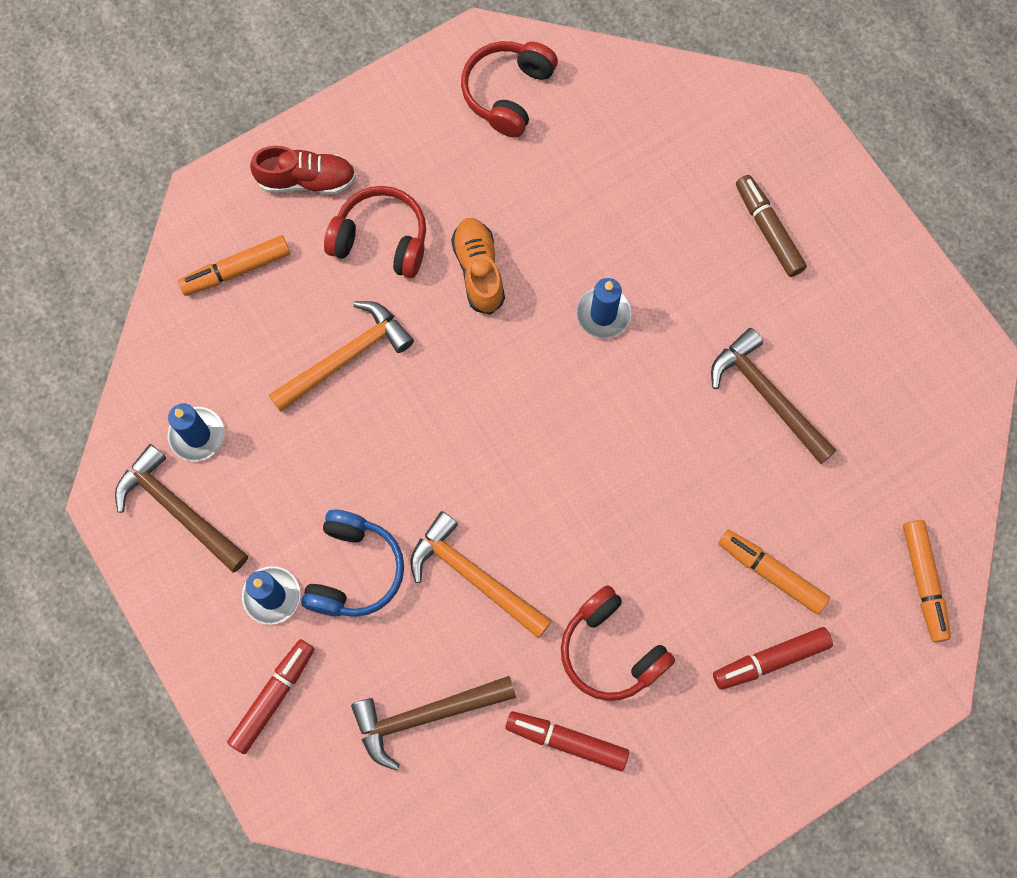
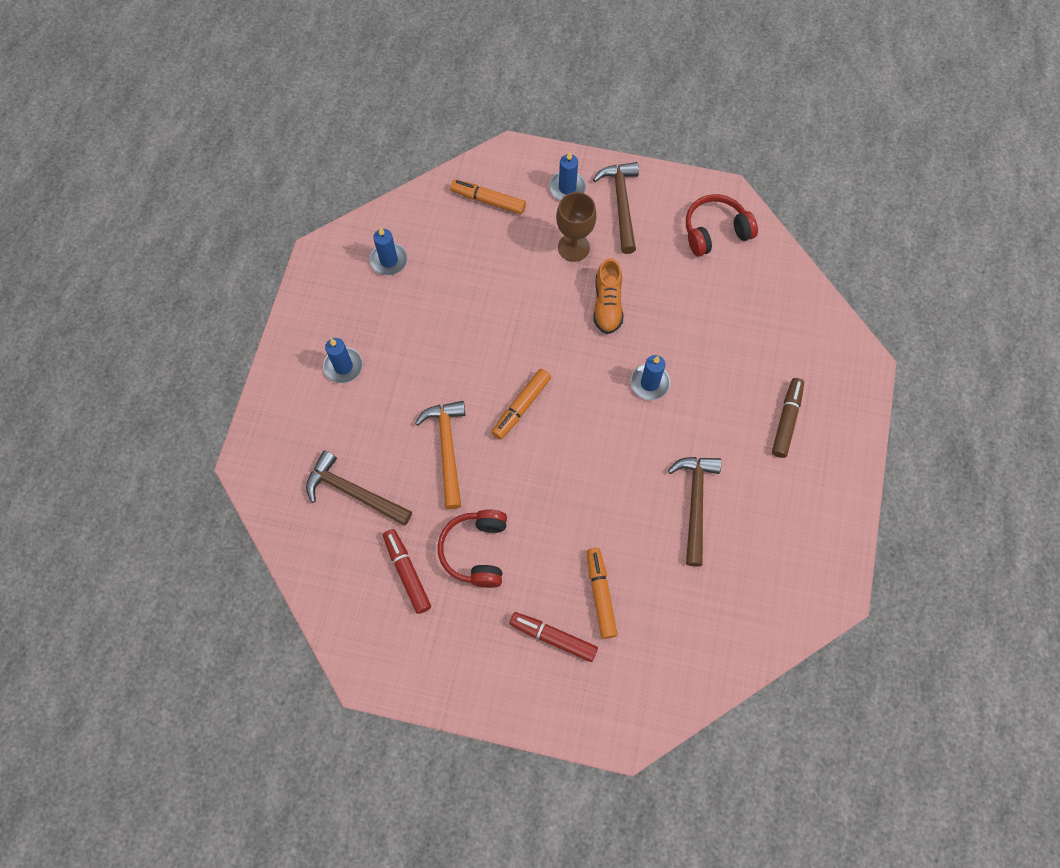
camera: 45 degrees right, 5 degrees down
brown hammer [115,444,248,572] -> brown hammer moved to [593,162,639,254]
red marker [227,639,314,754] -> none
red shoe [250,146,356,194] -> blue candle [549,151,586,200]
orange hammer [269,301,414,412] -> none
blue headphones [301,510,404,617] -> none
red headphones [324,186,426,278] -> brown goblet [556,192,597,262]
orange shoe [451,218,505,315] -> orange shoe turned 150 degrees clockwise [593,258,623,334]
orange marker [903,520,951,642] -> orange marker moved to [492,369,551,440]

